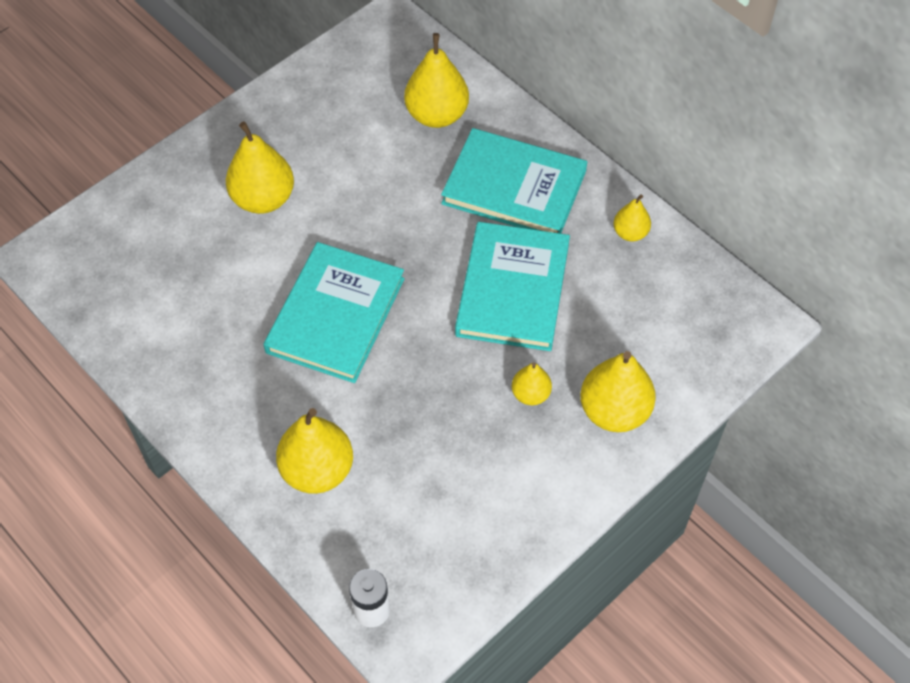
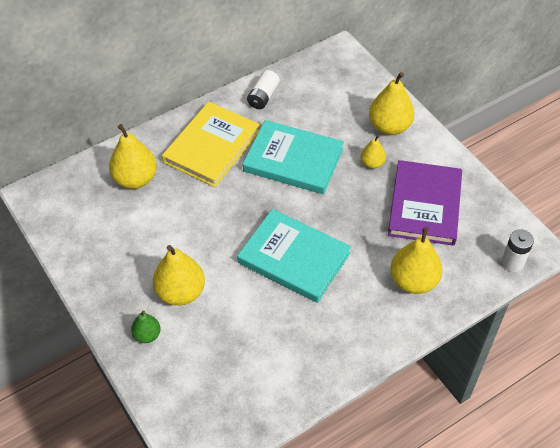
camera: 80 degrees left, 5 degrees down
turquoise book [441,128,587,234] -> yellow book [162,102,260,187]
yellow pear [614,194,651,241] -> white battery [247,70,280,109]
none -> green pear [131,311,161,343]
none -> purple book [388,160,462,246]

